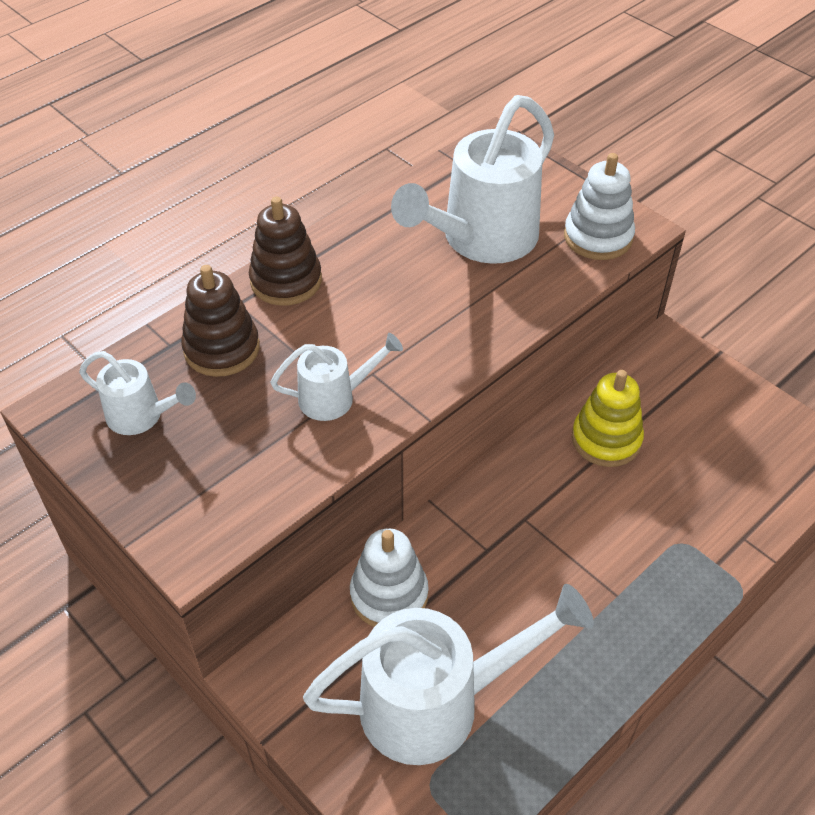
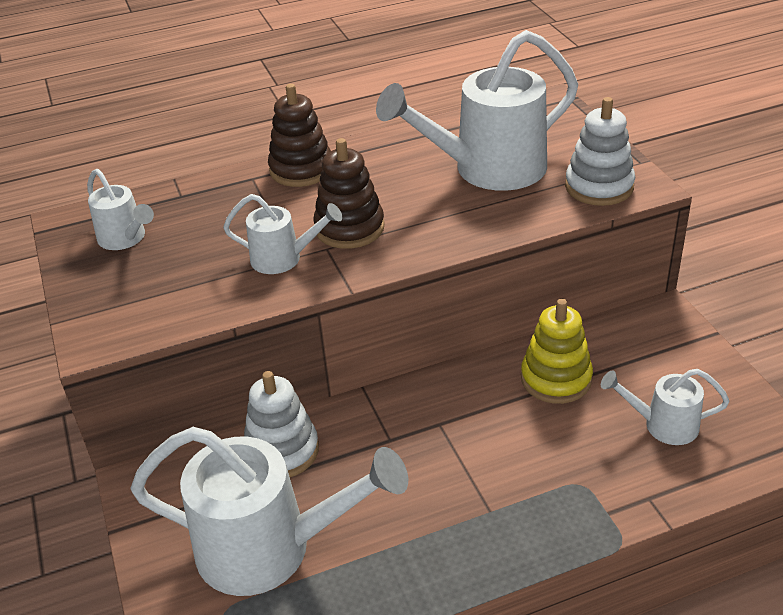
camera: 25 degrees right, 10 degrees down
brown stacking toy [181,265,260,377] -> brown stacking toy moved to [314,138,385,249]
none -> white watering can [601,369,730,445]

